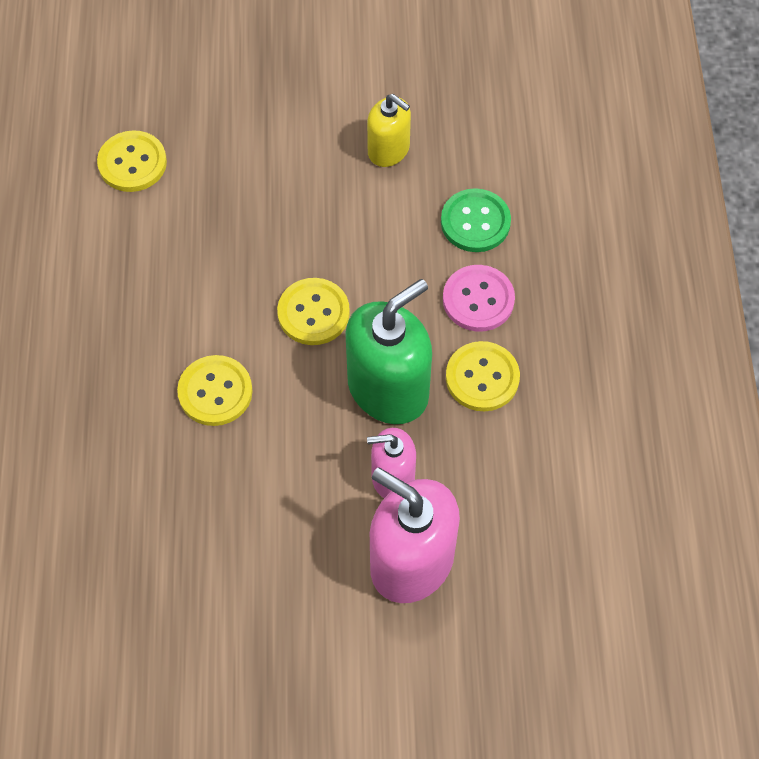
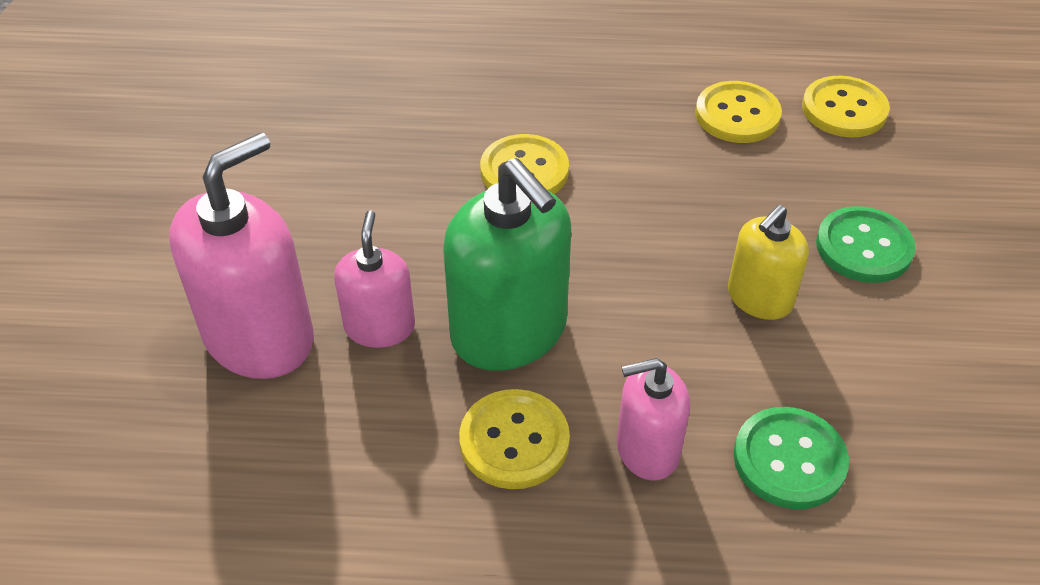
camera: 95 degrees right, 15 degrees down
yellow button [277,278,350,345] -> yellow button moved to [695,81,782,143]
yellow soap dispenser [367,94,411,167] -> yellow soap dispenser moved to [728,205,809,320]
pink button [443,265,515,332] -> pink soap dispenser [617,358,690,481]
none -> green button [816,206,916,283]

